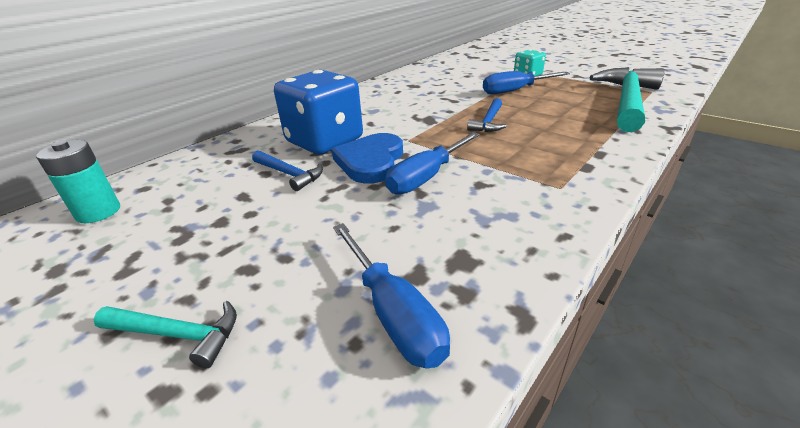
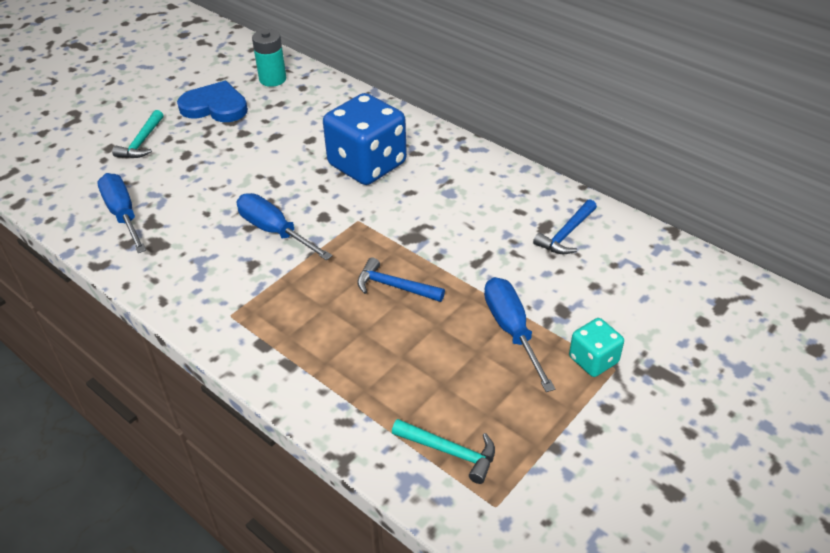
camera: 90 degrees right, 10 degrees up
blue hammer [252,150,323,191] -> blue hammer moved to [533,199,597,254]
blue heart [331,133,403,184] -> blue heart moved to [177,81,248,122]
blue screwdriver [333,223,450,368] -> blue screwdriver turned 90 degrees clockwise [98,173,146,253]
turquoise hammer [590,67,665,132] -> turquoise hammer [392,419,495,484], size x0.47

